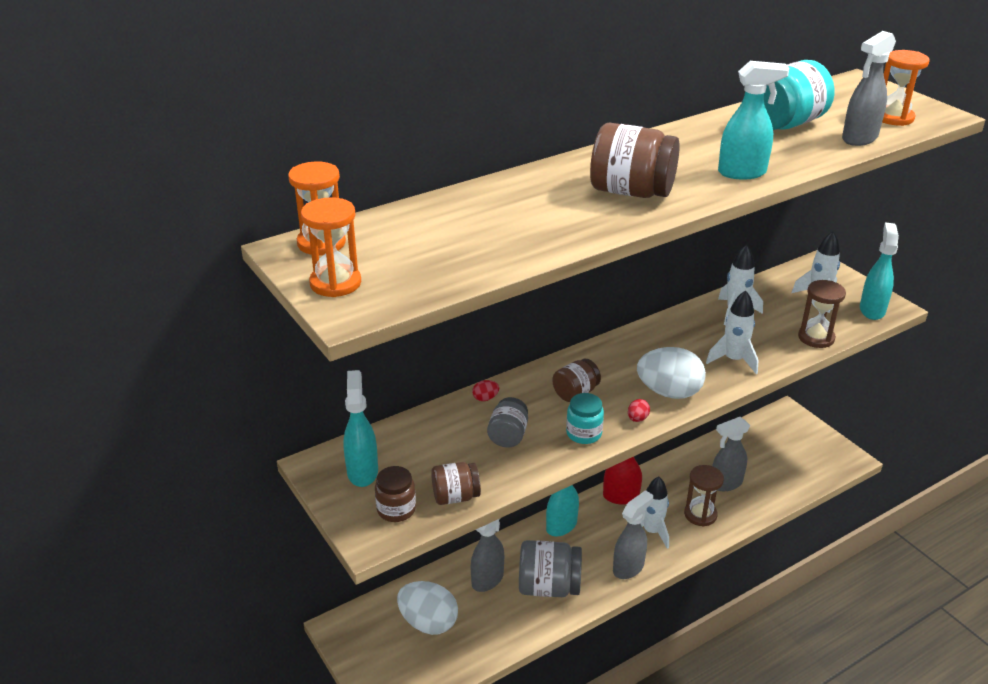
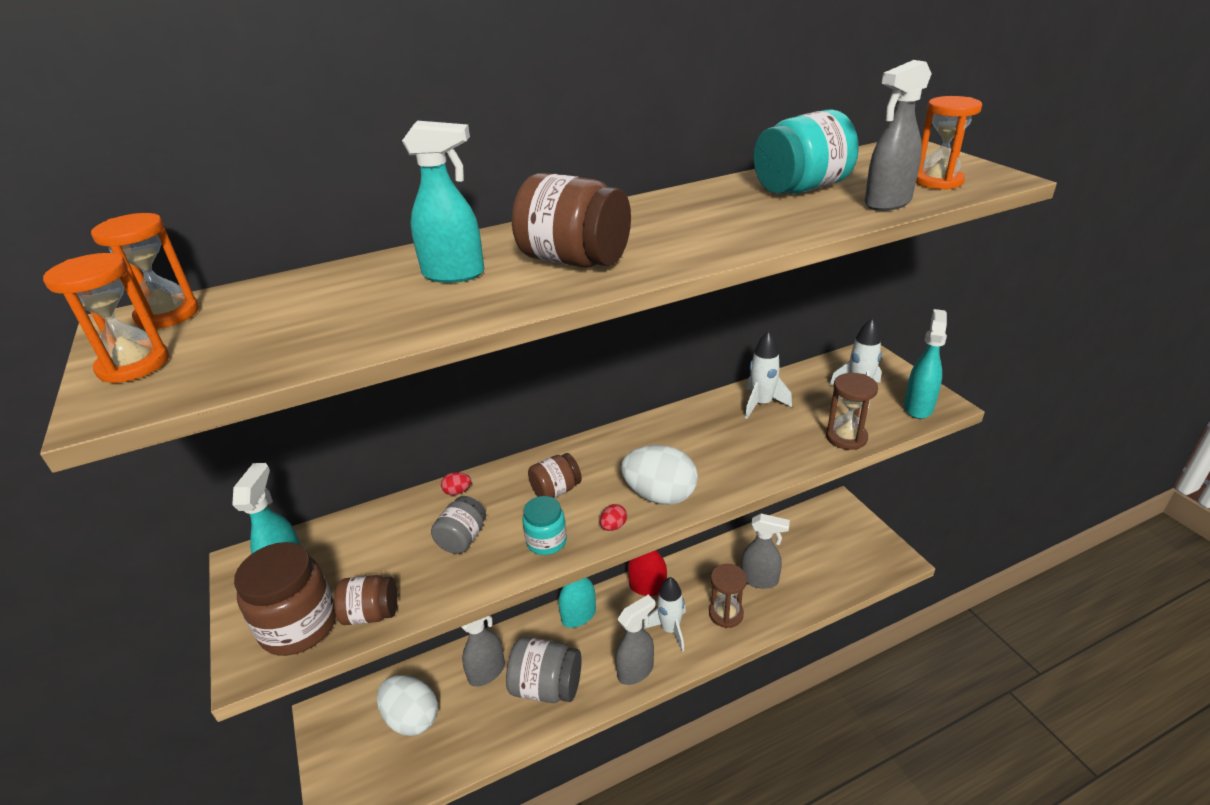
camera: 10 degrees right, 0 degrees up
brown jar [375,466,416,522] -> brown jar [234,542,336,656], size x1.69
white rocket [706,290,758,374] -> none
grey spray bottle [712,417,750,491] -> grey spray bottle turned 150 degrees counterclockwise [741,514,790,589]
turquoise spray bottle [718,61,789,179] -> turquoise spray bottle moved to [402,121,484,283]

